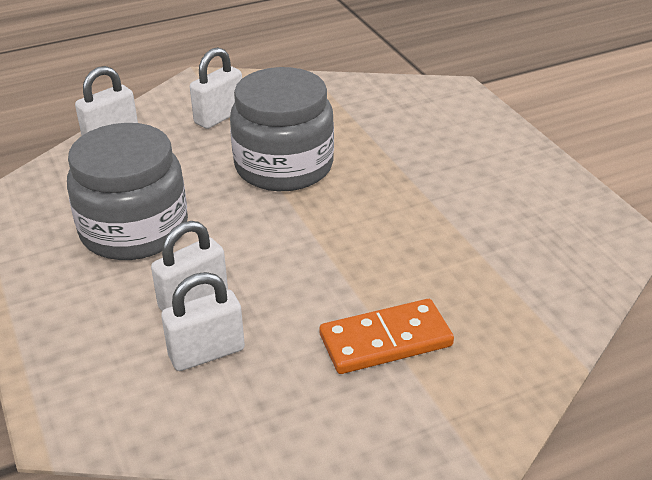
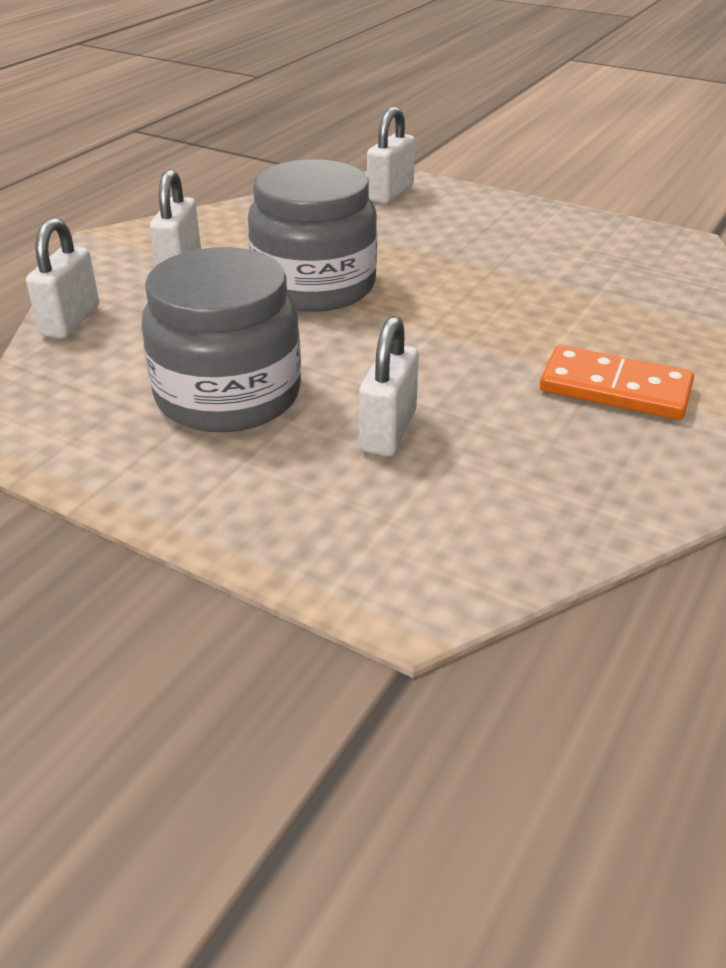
camera: 35 degrees left, 0 degrees up
white padlock [161,272,245,371] -> white padlock moved to [367,107,415,204]
orange domino [320,299,454,374] -> orange domino turned 75 degrees clockwise [540,345,694,420]

